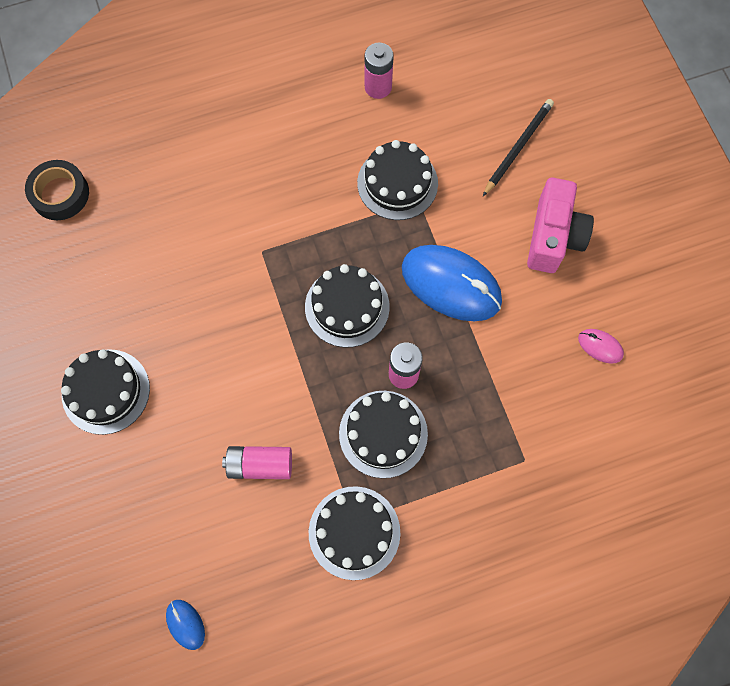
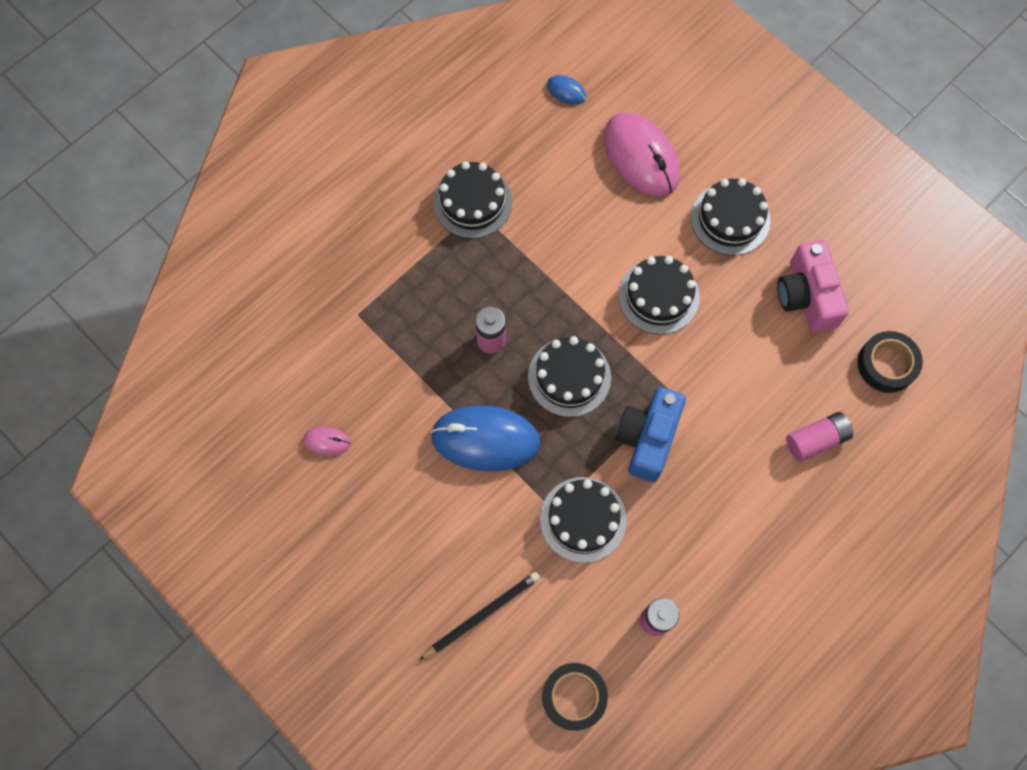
camera: 155 degrees right, 0 degrees up
pink battery [222,446,292,479] -> pink battery moved to [786,412,853,462]
black cake [339,391,428,478] -> black cake moved to [618,256,700,335]
black pencil [483,99,554,196] -> black pencil turned 135 degrees counterclockwise [419,572,540,660]
pink camera [527,178,594,273] -> pink camera moved to [777,240,849,333]
none -> black tape [542,663,608,731]
none -> pink mouse [603,113,680,197]
none -> blue camera [615,387,686,482]

